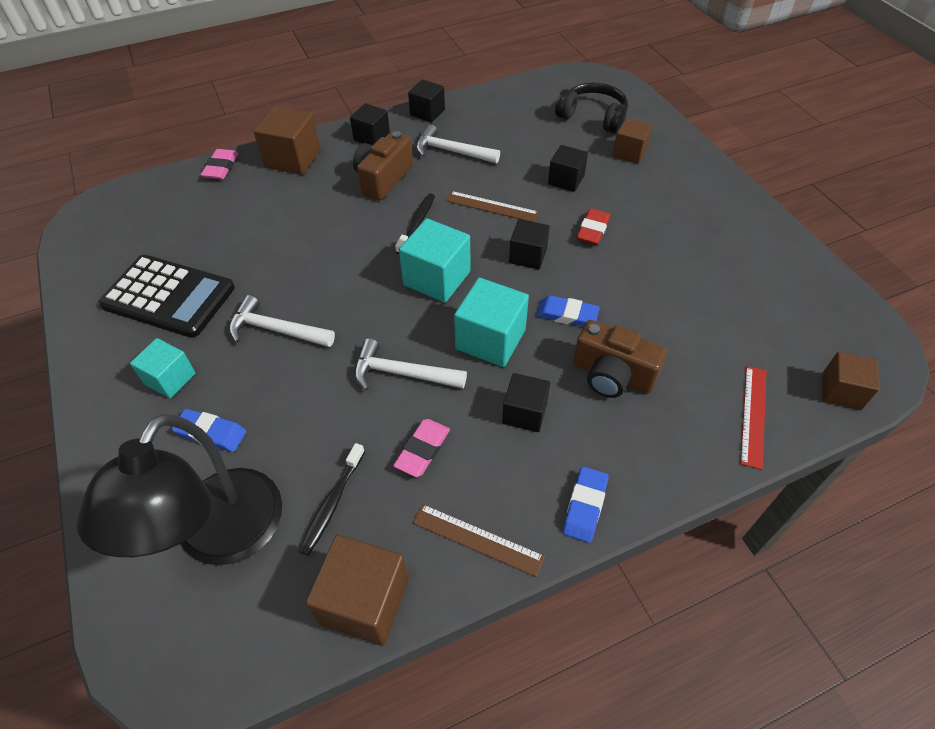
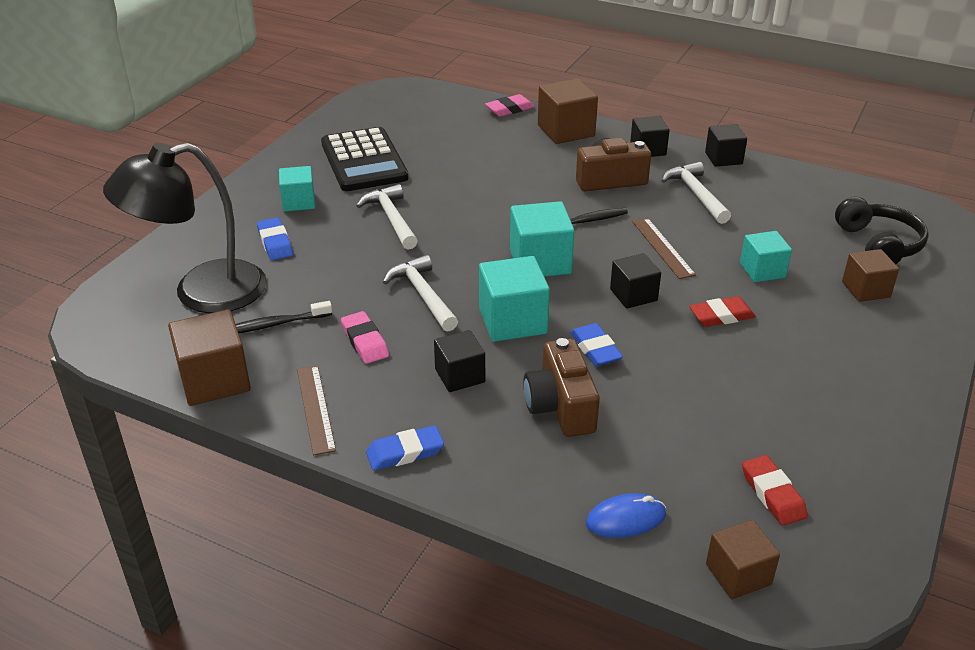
camera: 50 degrees right, 15 degrees down
pink eraser [393,419,450,477] -> pink eraser turned 75 degrees clockwise [341,311,389,364]
black cube [548,145,588,192] -> turquoise cube [740,231,792,282]
red ruler [740,366,766,470] -> blue mouse [586,493,666,538]
none -> red eraser [742,455,808,526]

